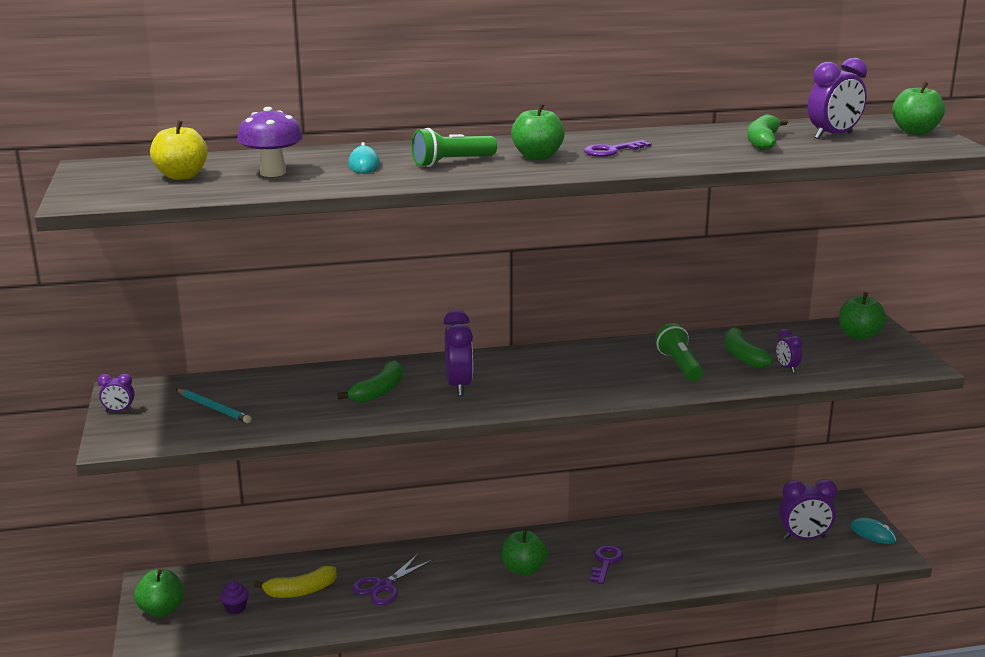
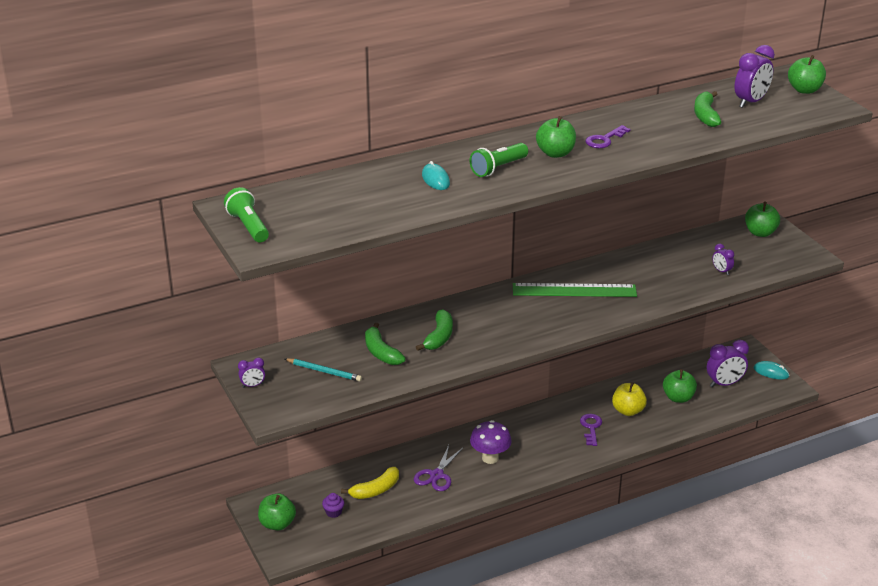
camera: 15 degrees left, 10 degrees up
yellow apple [150,120,208,180] -> yellow apple moved to [612,382,647,416]
purple mushroom [237,107,303,177] -> purple mushroom moved to [470,420,512,464]
purple clock [443,310,473,396] -> none
green apple [502,529,547,576] -> green apple moved to [663,369,697,403]
green flashlight [655,323,703,381] -> green flashlight moved to [224,187,269,242]
green banana [725,326,773,368] -> green banana moved to [365,323,406,365]
none -> green ruler [513,283,637,297]

